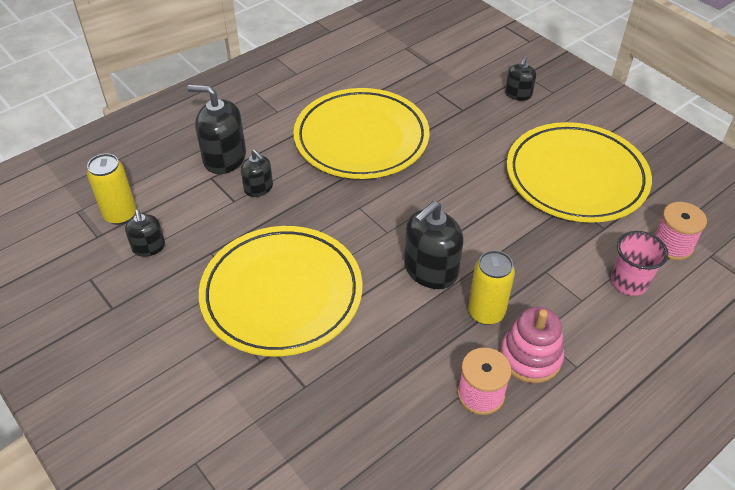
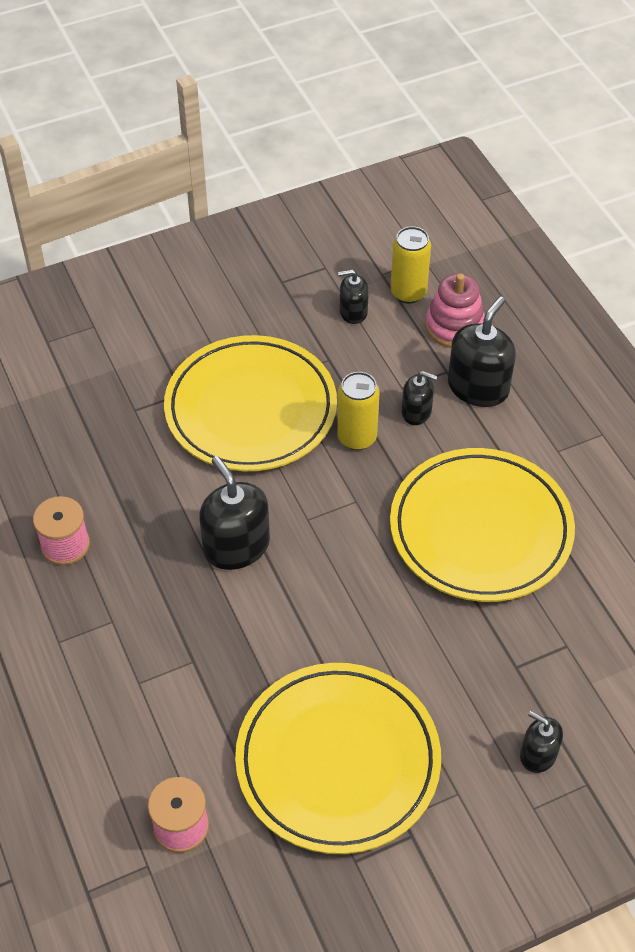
camera: 105 degrees right, 5 degrees up
black soap dispenser [241,150,273,197] -> black soap dispenser turned 135 degrees counterclockwise [402,371,437,425]
yellow can [468,250,515,325] -> yellow can moved to [337,372,379,450]
pink stacking toy [500,307,564,383] -> pink stacking toy moved to [425,273,485,348]
pink cup [611,231,668,296] -> none

